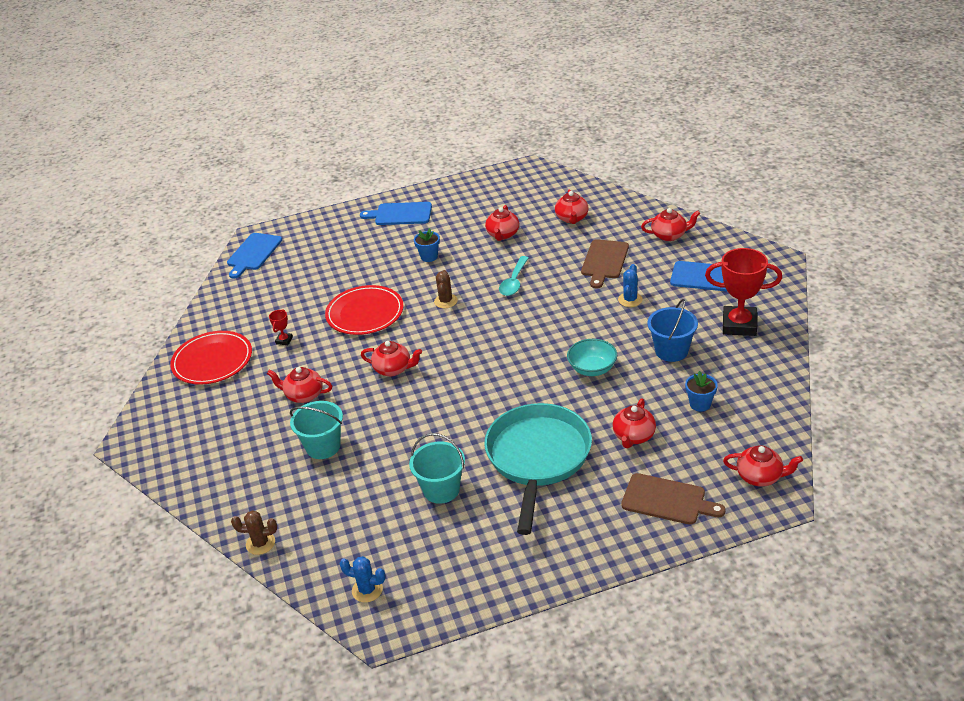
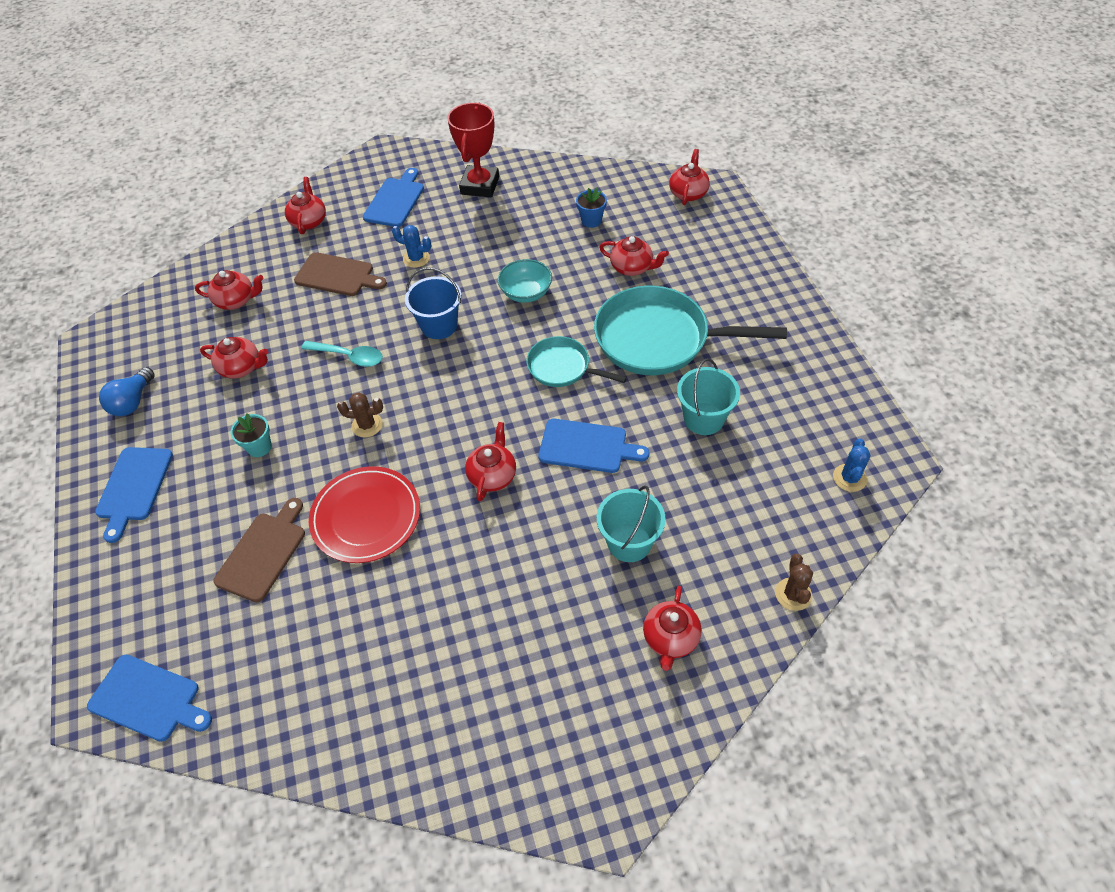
camera: 90 degrees left, 15 degrees up
red plate [170,331,252,385] -> none
red teapot [267,367,332,403] -> red teapot moved to [643,586,701,671]
red trophy [269,309,293,345] -> none
blue flower pot [414,228,440,262] -> turquoise flower pot [231,413,272,457]
brown cutting board [621,473,725,525] -> brown cutting board moved to [214,498,305,602]
blue bucket [647,299,698,362] -> blue bucket moved to [405,268,461,339]
none -> blue light bulb [99,367,155,416]
none -> turquoise pan [526,336,627,387]
none -> blue cutting board [538,419,649,473]

